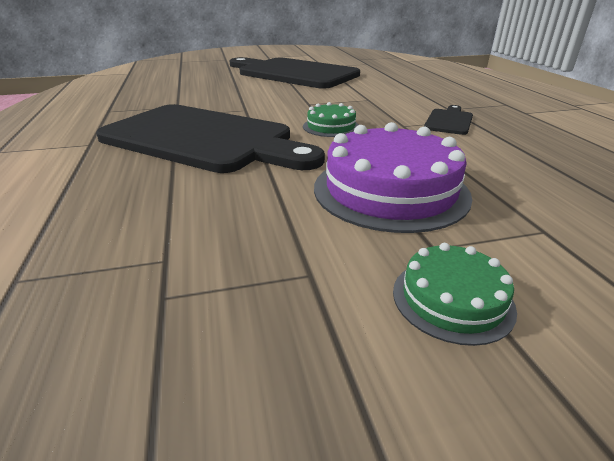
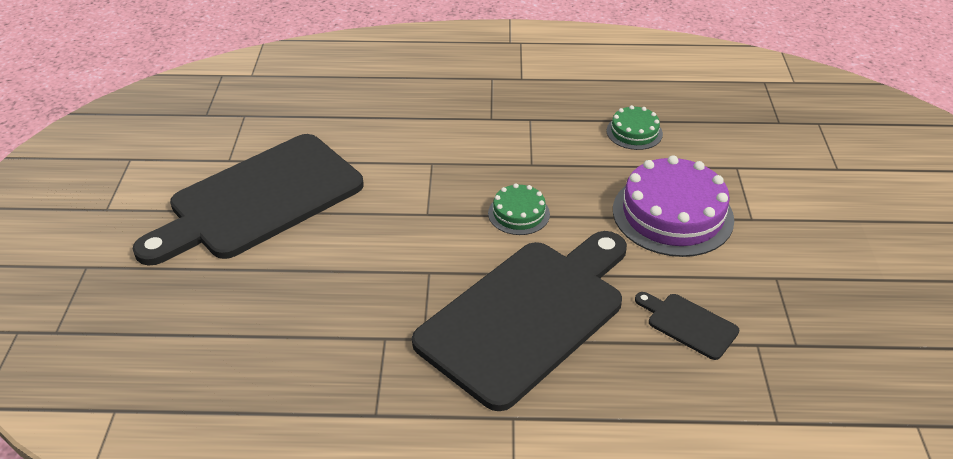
camera: 75 degrees left, 10 degrees up
green cake [393,243,517,346] -> green cake moved to [606,105,663,150]
black cutting board [424,105,473,135] -> black cutting board moved to [635,292,740,360]

